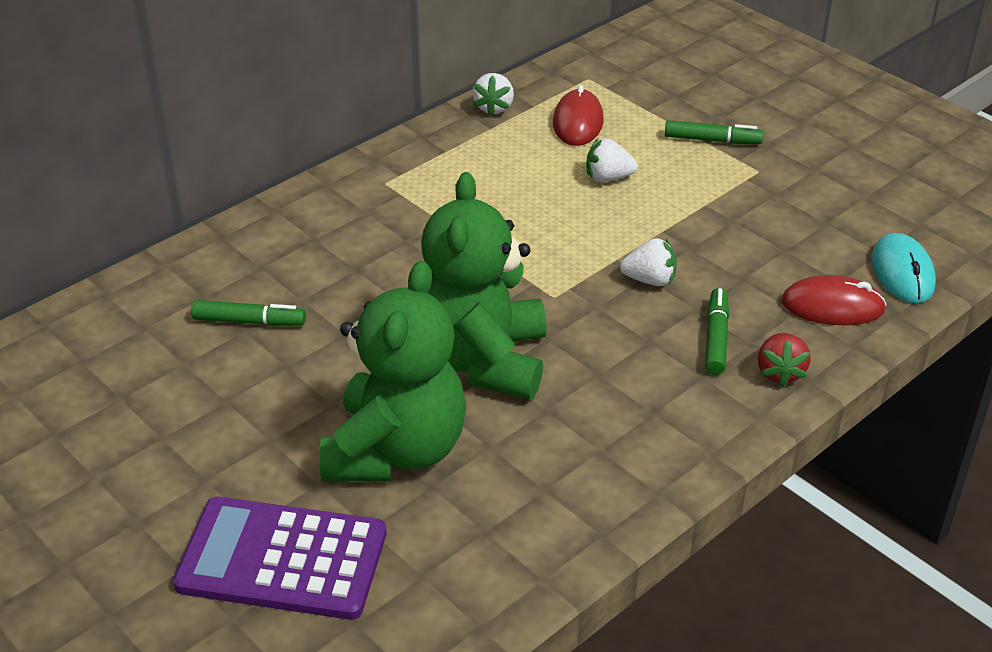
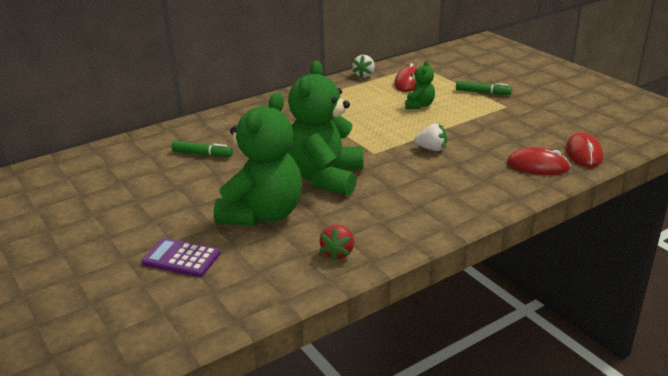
camera: 10 degrees right, 10 degrees down
purple calculator [173,497,387,620] -> purple calculator [141,238,221,277], size x0.61
white strawberry [586,138,638,182] -> green teddy bear [405,61,435,109]
green marker [705,288,729,375] -> none
red strawberry [758,333,811,387] -> red strawberry moved to [319,225,354,261]
turquoise mouse [872,233,936,303] -> red mouse [566,132,603,168]

